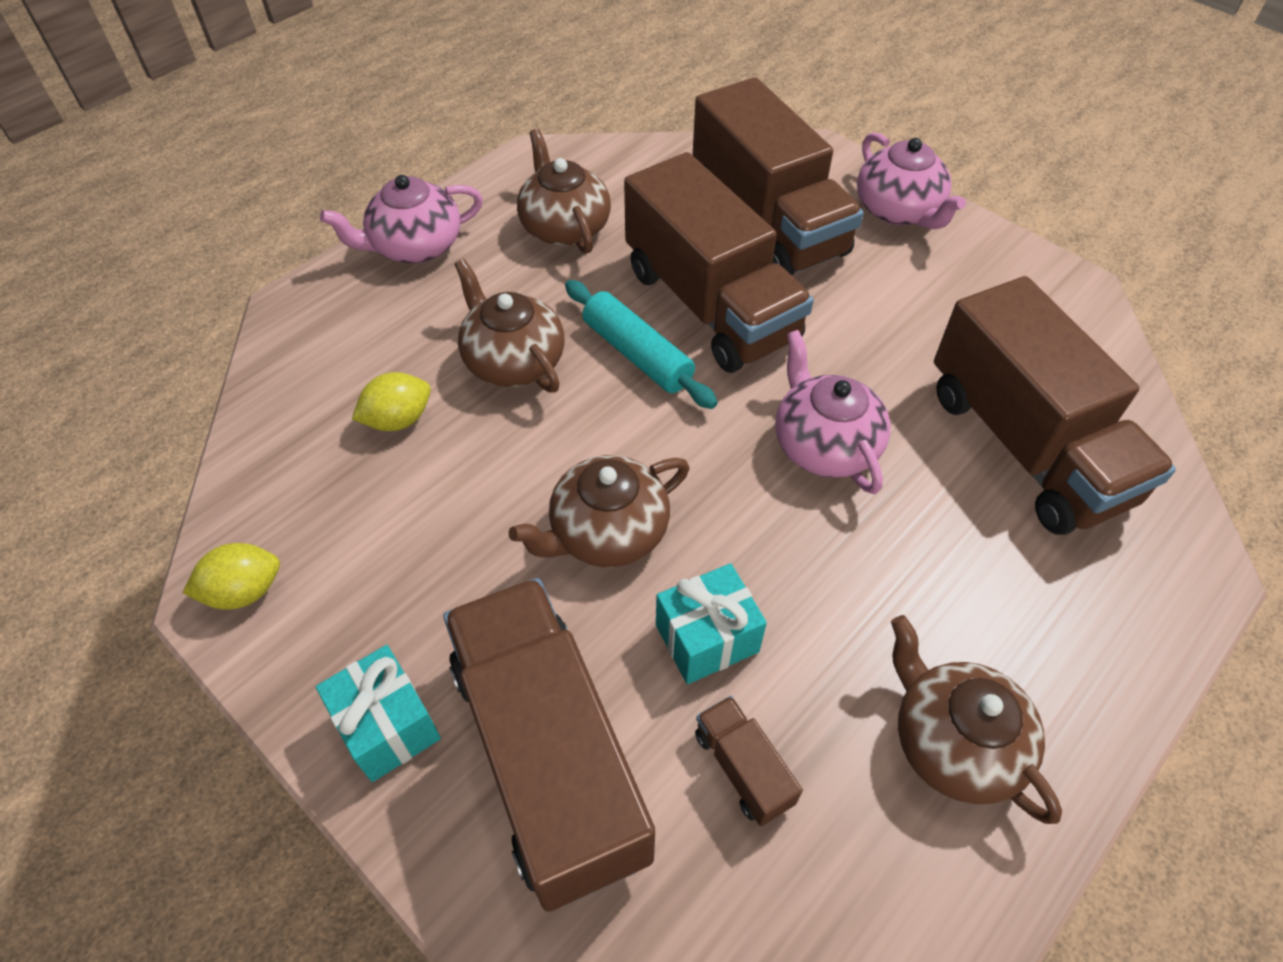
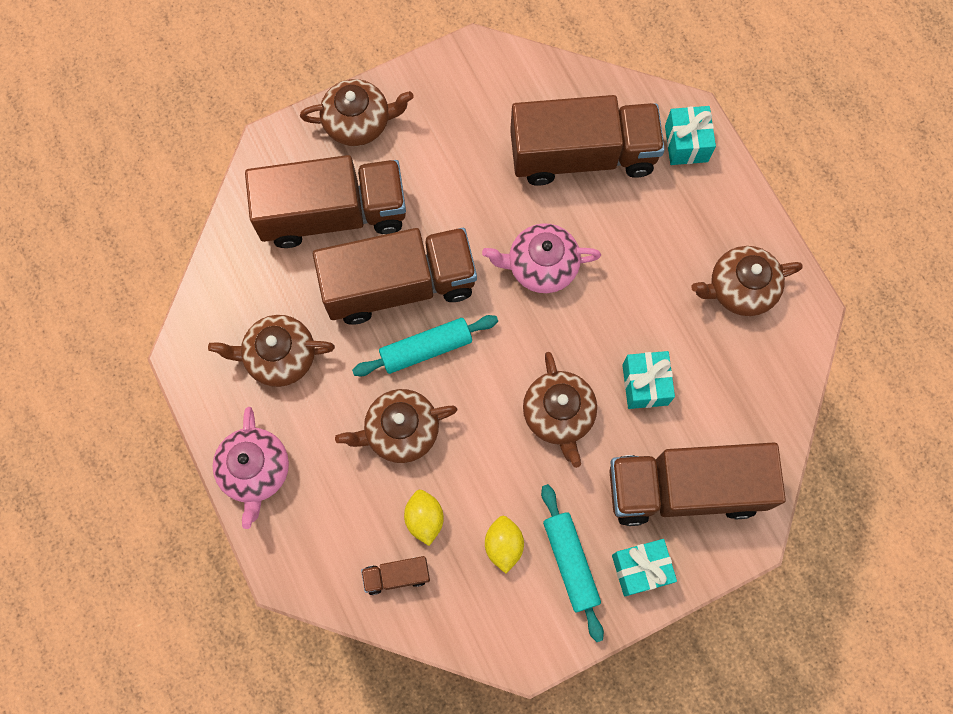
camera: 70 degrees left, 20 degrees up
yellow lemon [183,543,280,610] -> yellow lemon moved to [485,516,524,574]
brown truck [695,696,803,826] -> brown truck moved to [361,556,430,595]
pink teapot [857,132,966,229] -> brown teapot [300,79,414,146]
none -> turquoise rolling pin [541,484,604,642]
none -> turquoise gift [665,106,716,165]

